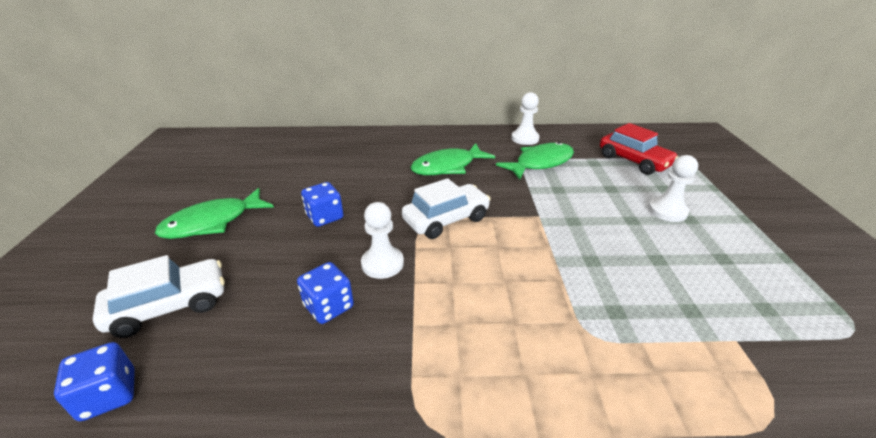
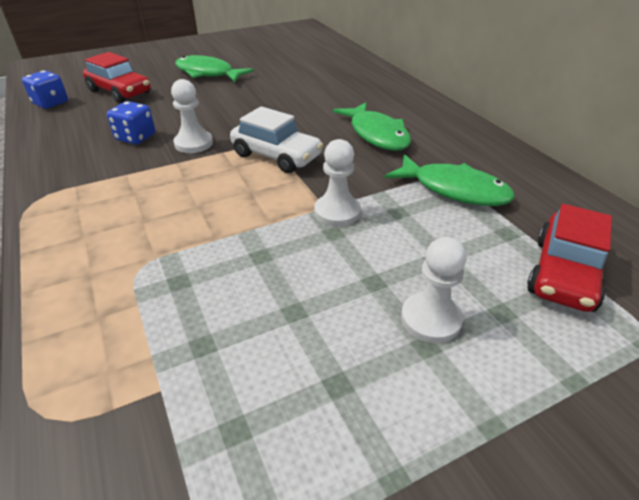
camera: 65 degrees right, 5 degrees up
white car [93,255,225,338] -> red car [83,52,150,103]
blue dice [301,182,344,227] -> none
green fish [410,143,495,175] -> green fish turned 150 degrees counterclockwise [333,102,411,151]
white pawn [511,92,539,145] -> white pawn moved to [314,139,361,227]

